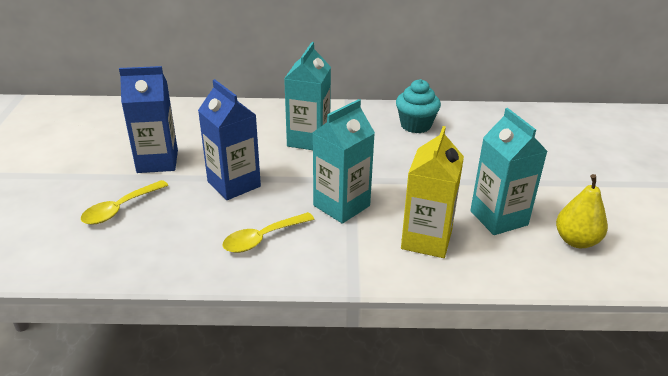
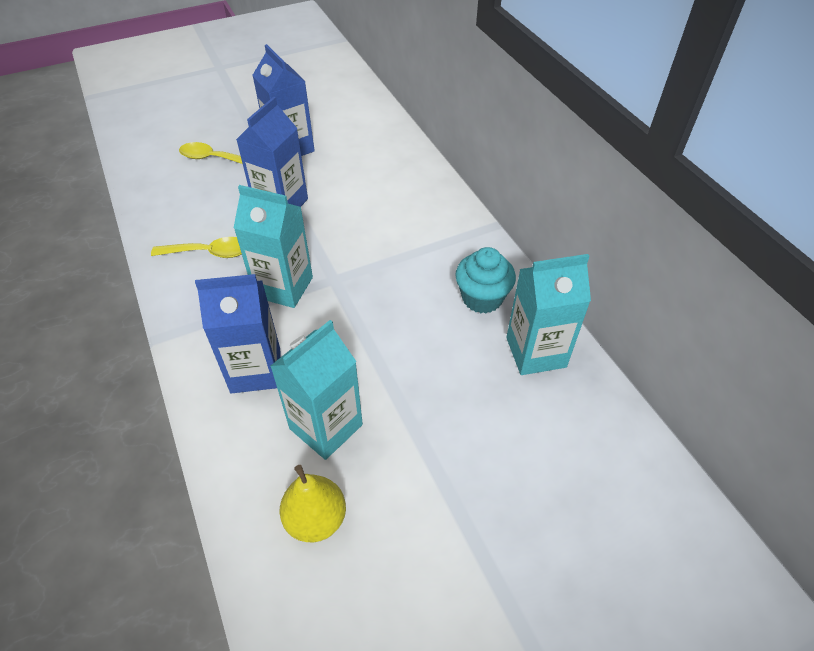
camera: 65 degrees right, 15 degrees up
yellow spoon [222,212,315,253] -> yellow spoon turned 150 degrees clockwise [151,237,242,258]
turquoise carton [284,42,331,150] -> turquoise carton moved to [506,254,591,375]
yellow carton [401,126,464,258] -> blue carton [195,274,280,394]

